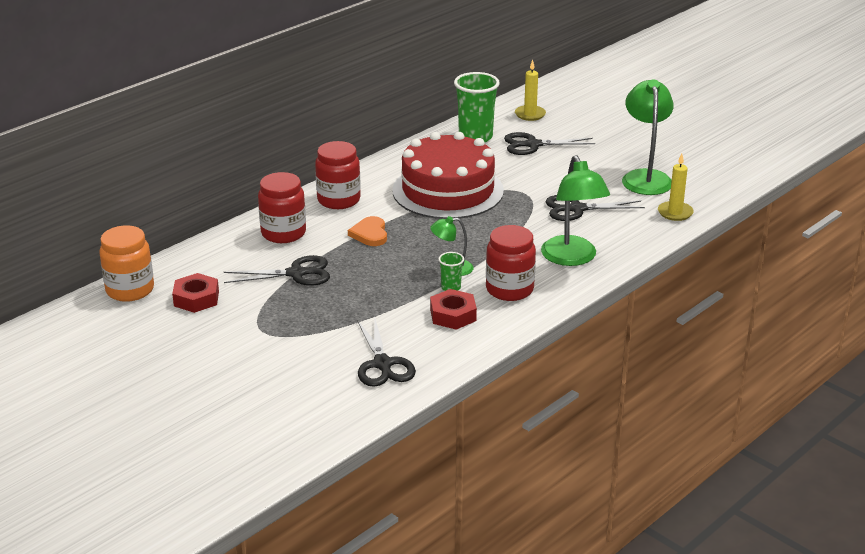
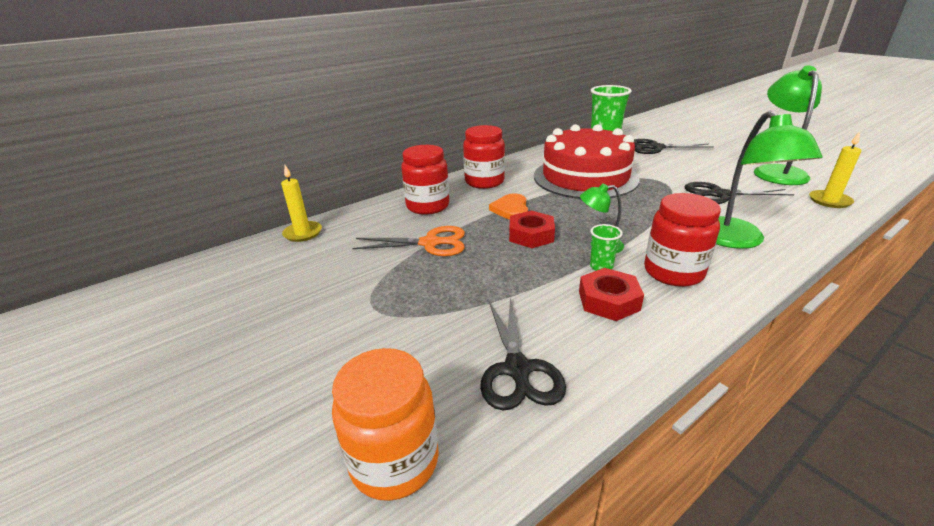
camera: 10 degrees right, 0 degrees up
orange jar [99,225,154,302] -> orange jar moved to [332,348,439,501]
red nut [172,273,219,313] -> red nut moved to [509,210,555,248]
black scissors [224,255,330,286] -> orange scissors [353,226,465,256]
yellow candle [515,60,546,121] -> yellow candle moved to [281,165,322,242]

